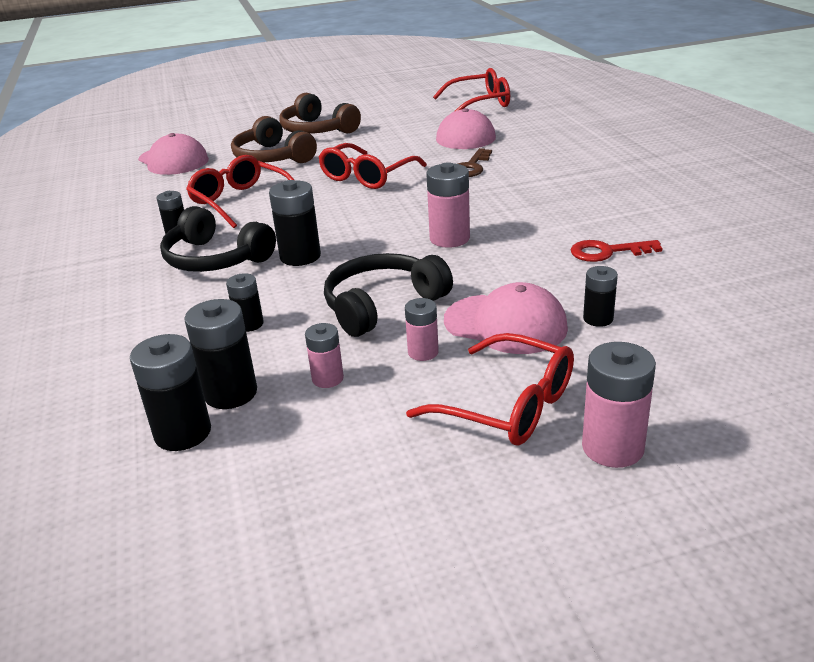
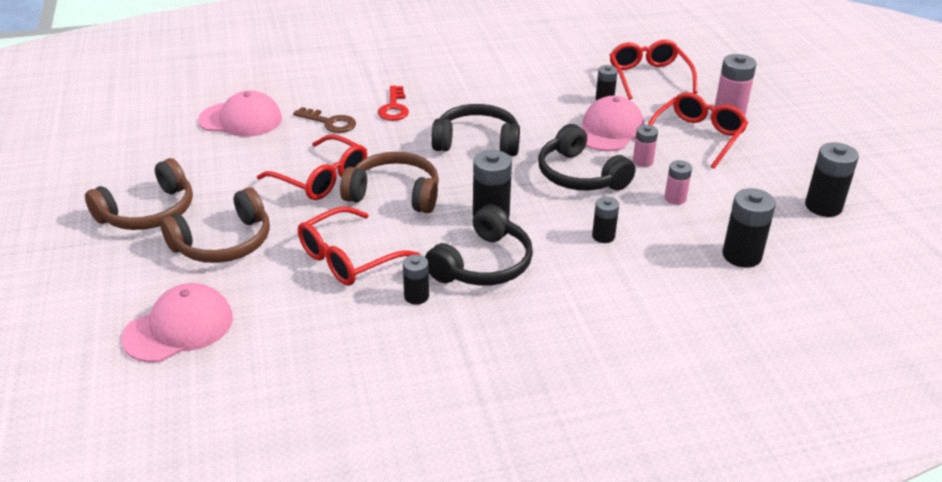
camera: 90 degrees left, 5 degrees up
black battery [184,299,257,409] -> black battery moved to [805,142,859,217]
pink battery [426,162,470,248] -> black headphones [431,104,520,156]
red glasses [433,68,510,111] -> red glasses moved to [610,40,697,100]
red key [571,240,663,262] -> red key moved to [378,86,409,121]
none -> brown headphones [340,152,439,213]

